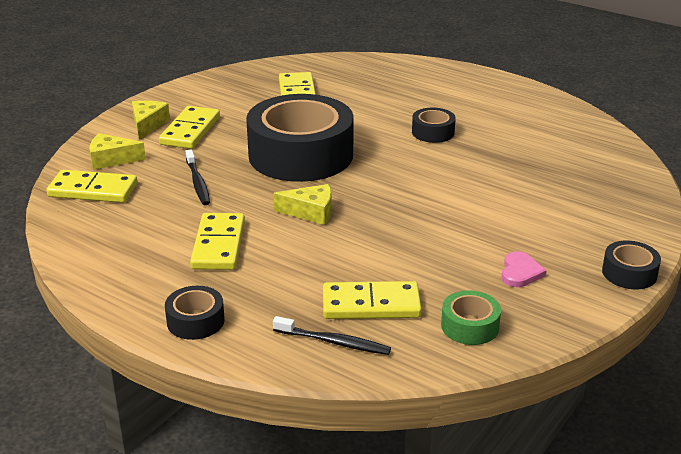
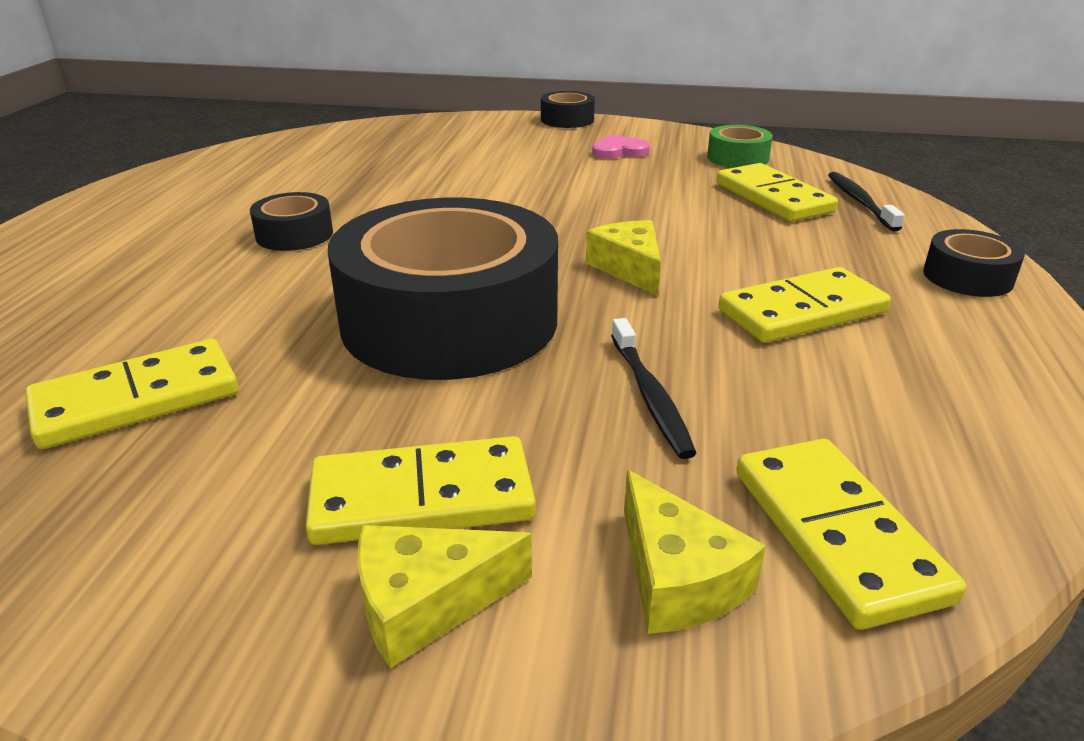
camera: 115 degrees left, 0 degrees up
black toothbrush [186,149,210,205] -> black toothbrush turned 120 degrees clockwise [611,318,697,459]

